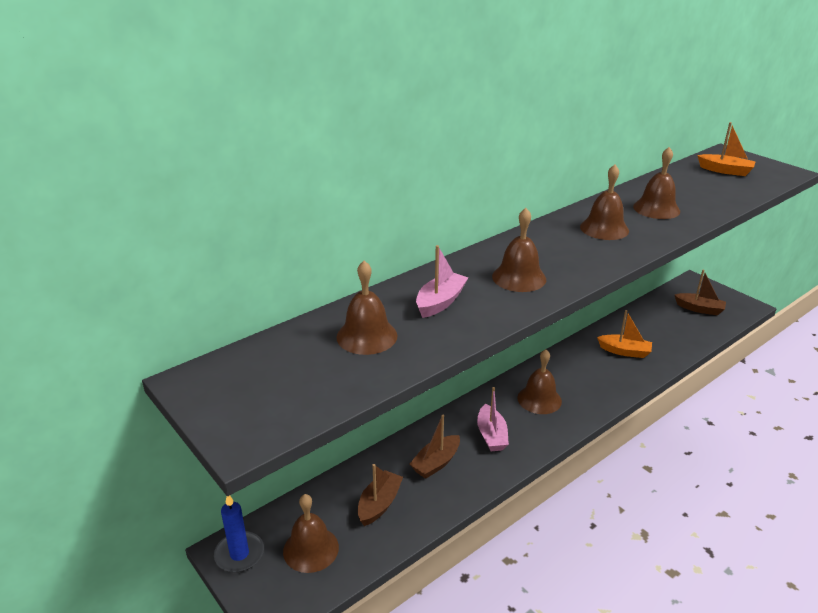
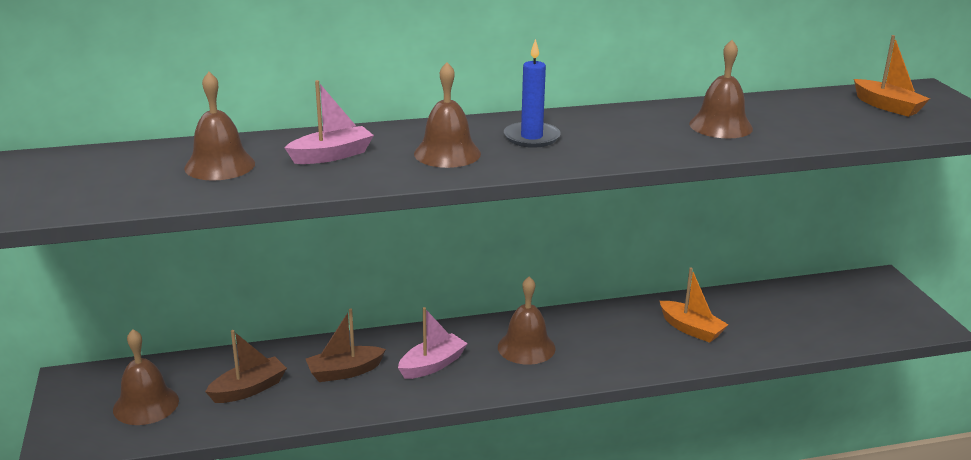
camera: 25 degrees right, 5 degrees down
blue candle [214,496,264,572] -> blue candle moved to [504,39,561,148]
pink boat [477,387,509,451] -> pink boat turned 150 degrees counterclockwise [398,307,468,379]
brown bell [580,165,629,240] -> none
brown boat [675,270,726,316] -> none

